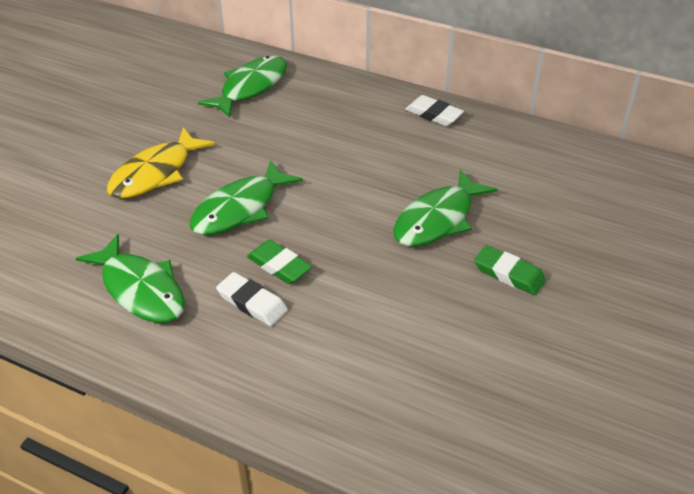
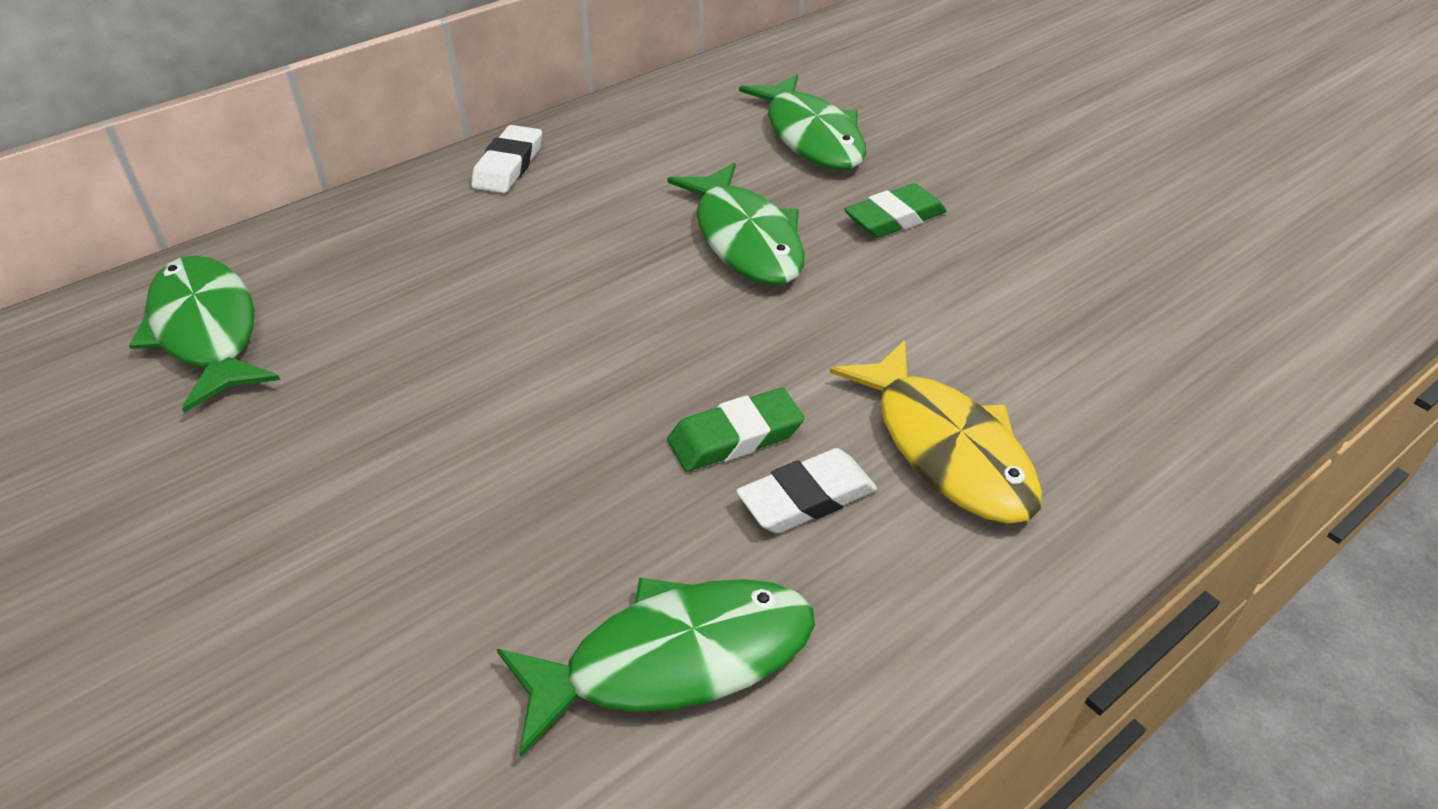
camera: 65 degrees left, 0 degrees up
yellow fish [107,127,215,199] -> yellow fish moved to [830,340,1042,524]
green fish [190,160,303,235] -> green fish moved to [739,74,866,170]
white eraser [405,95,464,126] -> white eraser turned 45 degrees counterclockwise [471,125,542,193]

